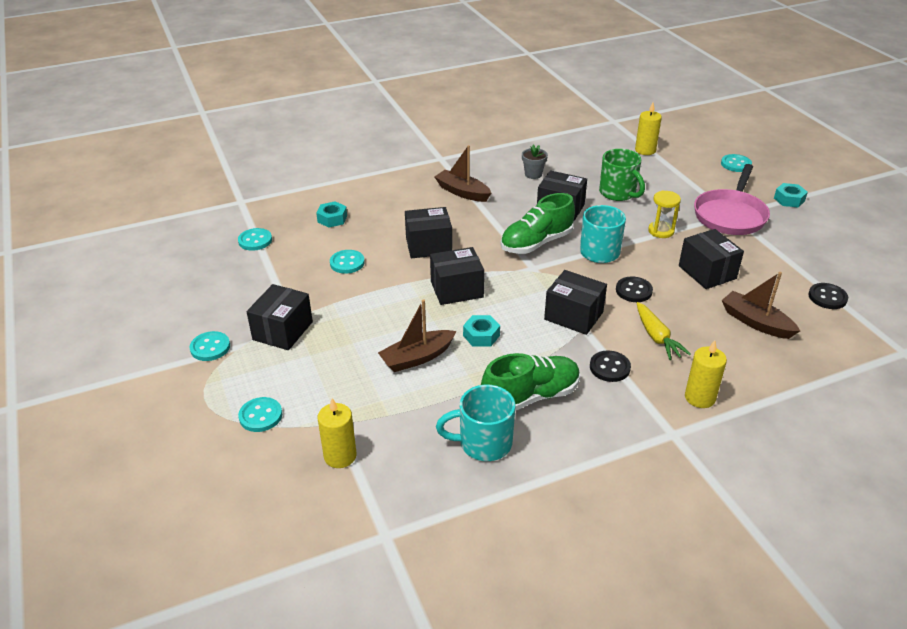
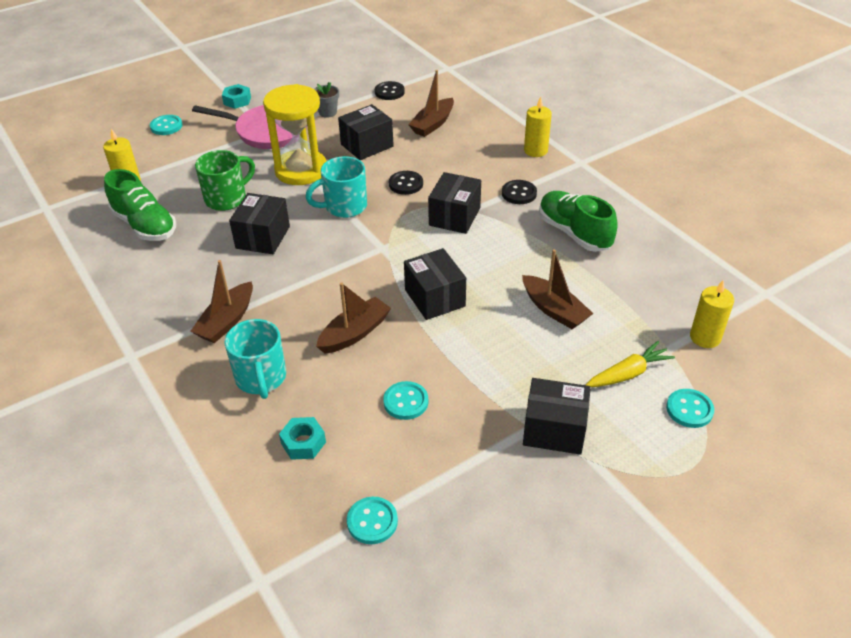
camera: 100 degrees left, 5 degrees up
turquoise button [189,331,230,361] -> none
black box [405,207,452,258] -> brown boat [316,282,391,354]
turquoise mug [436,385,515,461] -> turquoise mug moved to [225,319,286,399]
turquoise nut [463,315,500,347] -> none
green shoe [500,193,575,254] -> green shoe moved to [104,169,176,241]
grey flower pot [522,145,548,179] -> grey flower pot moved to [314,82,339,118]
yellow carrot [637,302,691,360] -> yellow carrot moved to [586,341,675,387]
yellow hourglass [648,191,681,238] -> yellow hourglass [263,84,326,185], size x2.00

